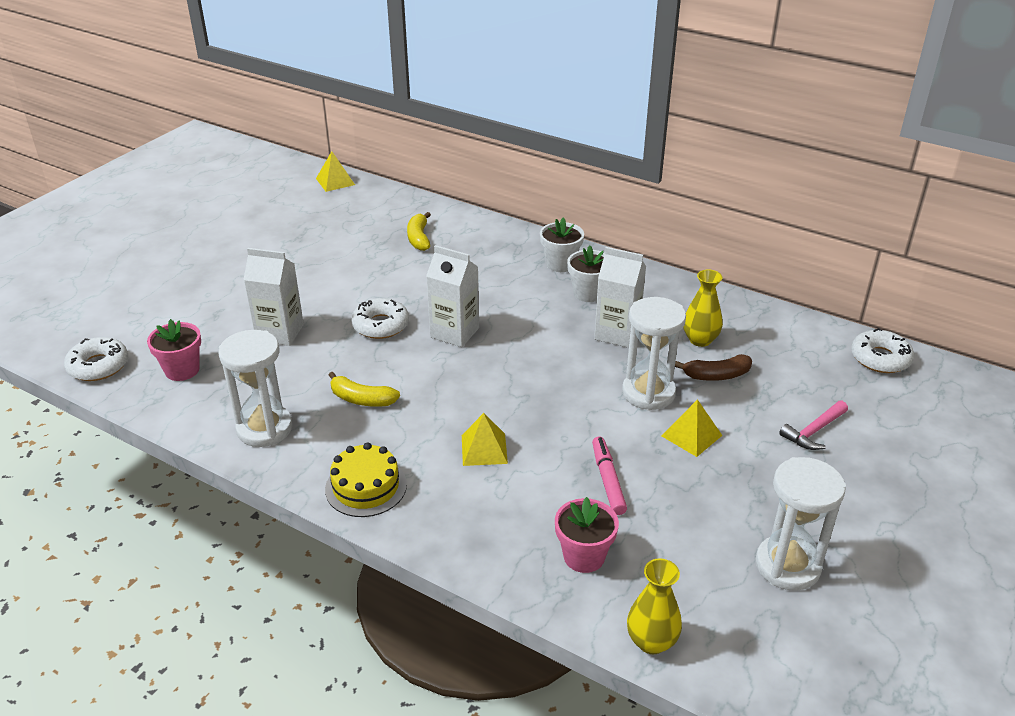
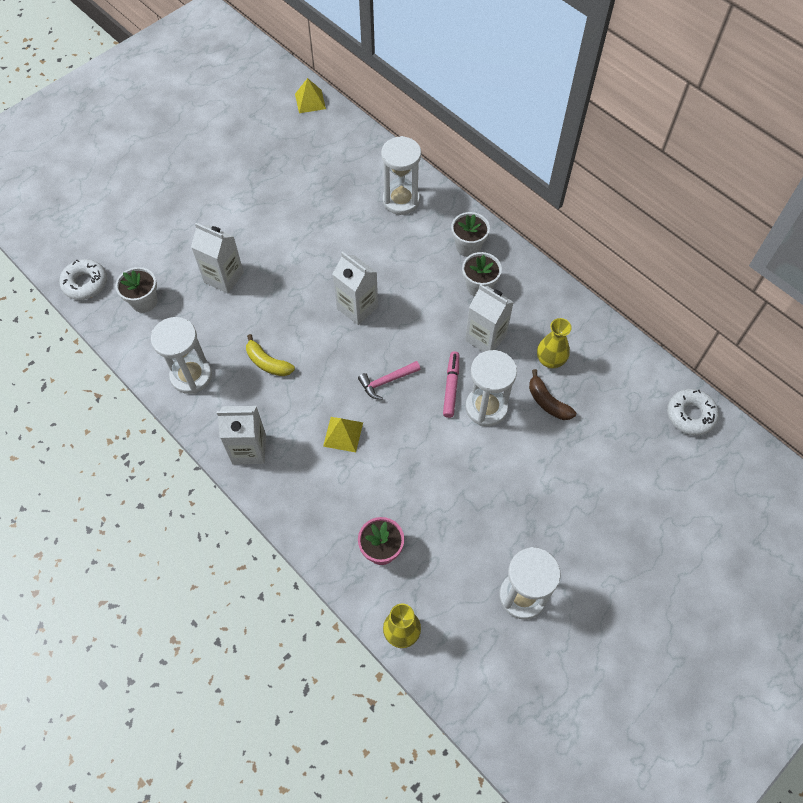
camera: 15 degrees right, 25 degrees up
pink flower pot [147,319,201,381] -> white flower pot [115,267,157,313]
yellow cake [325,442,407,517] -> white carton [217,406,266,464]
white donut [351,298,409,339] -> none
yellow banana [407,212,431,251] -> none
pink marker [592,436,627,515] -> pink marker moved to [443,351,459,418]
yellow pyramid [662,399,723,457] -> none
brown banana [675,354,752,381] -> brown banana turned 45 degrees clockwise [529,369,576,420]
pink hammer [779,401,848,450] -> pink hammer moved to [358,361,421,400]
none -> white hourglass [381,136,421,215]

